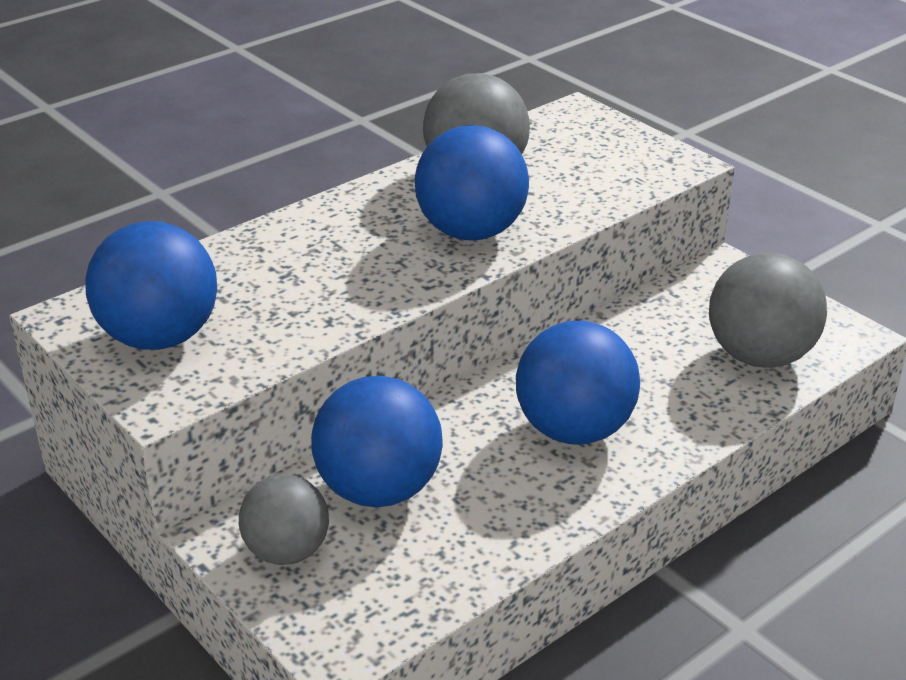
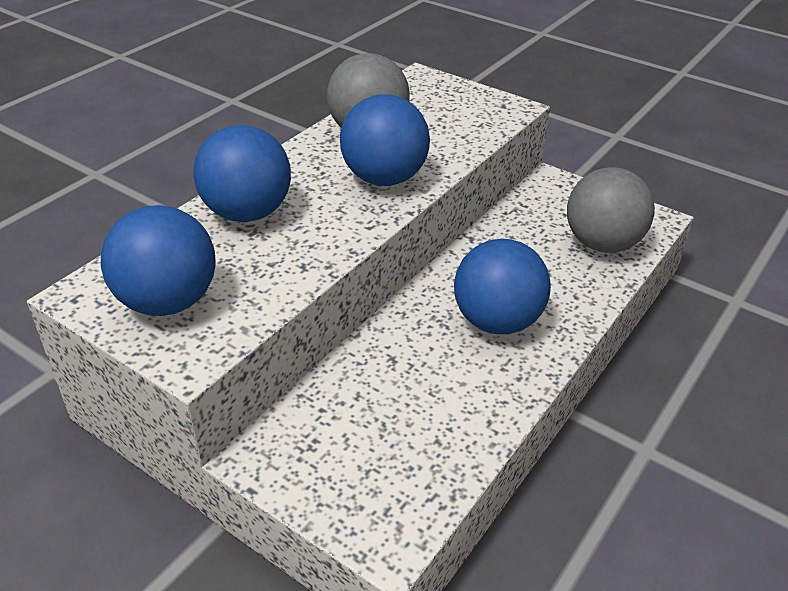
camera: 15 degrees left, 5 degrees up
grey ball [239,474,329,565] -> none
blue ball [311,376,443,507] -> blue ball moved to [193,125,291,222]

